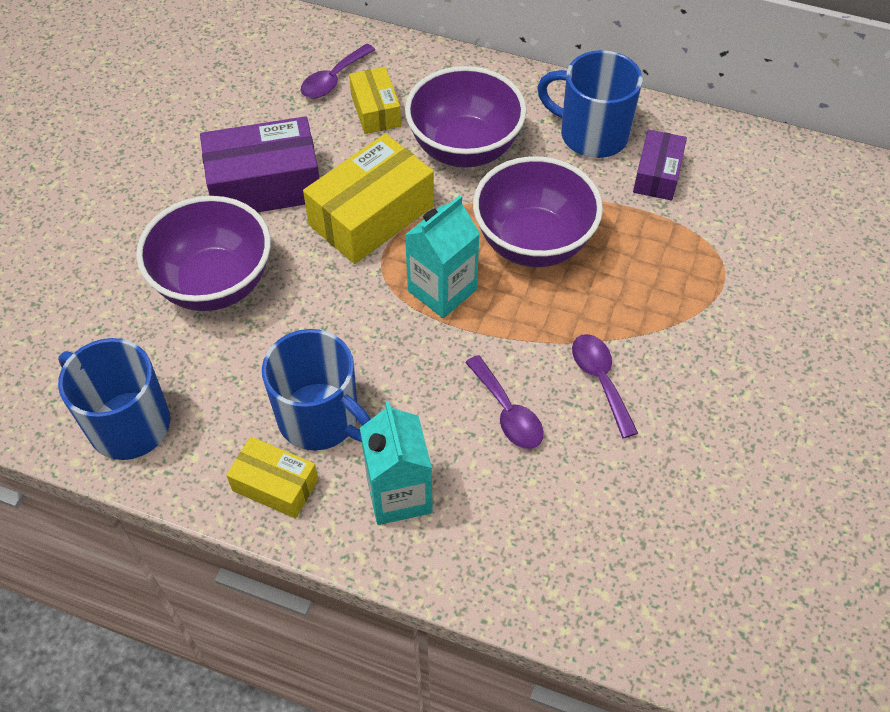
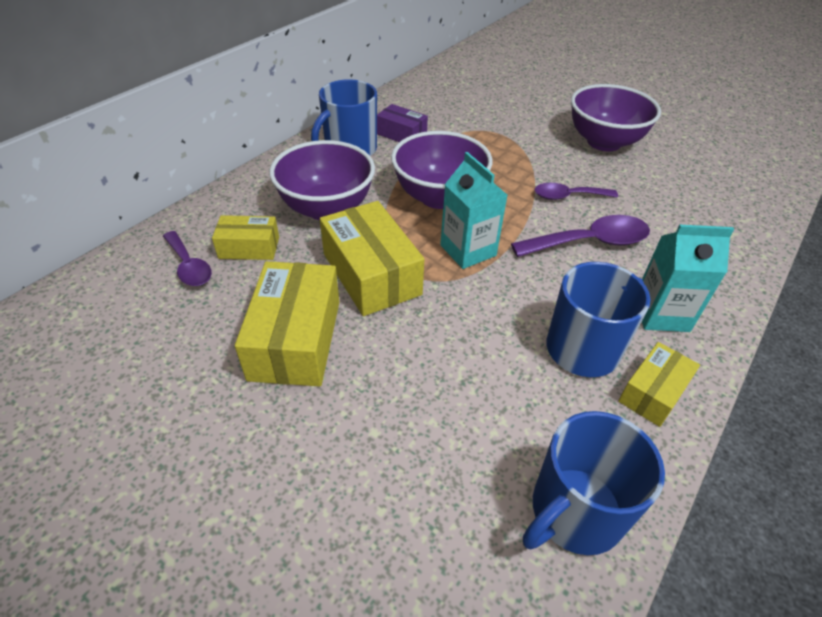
camera: 75 degrees left, 10 degrees down
purple bowl [136,196,271,311] -> purple bowl moved to [571,84,661,151]
purple box [200,116,319,212] -> yellow box [235,261,339,387]
purple spoon [465,355,543,449] -> purple spoon [511,215,650,257], size x1.53

